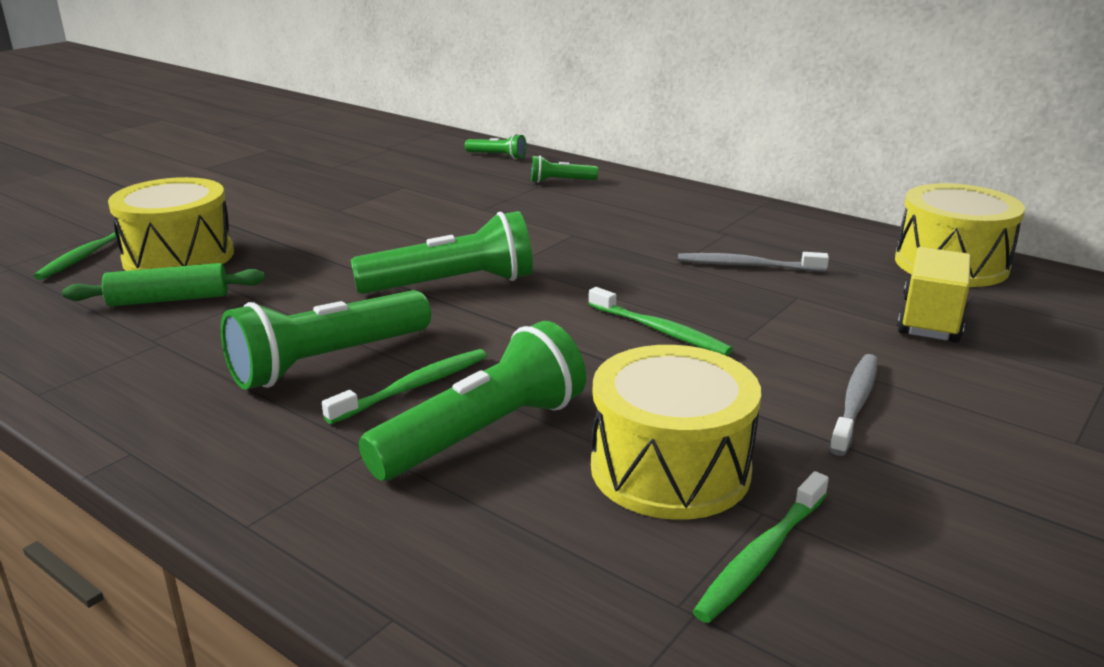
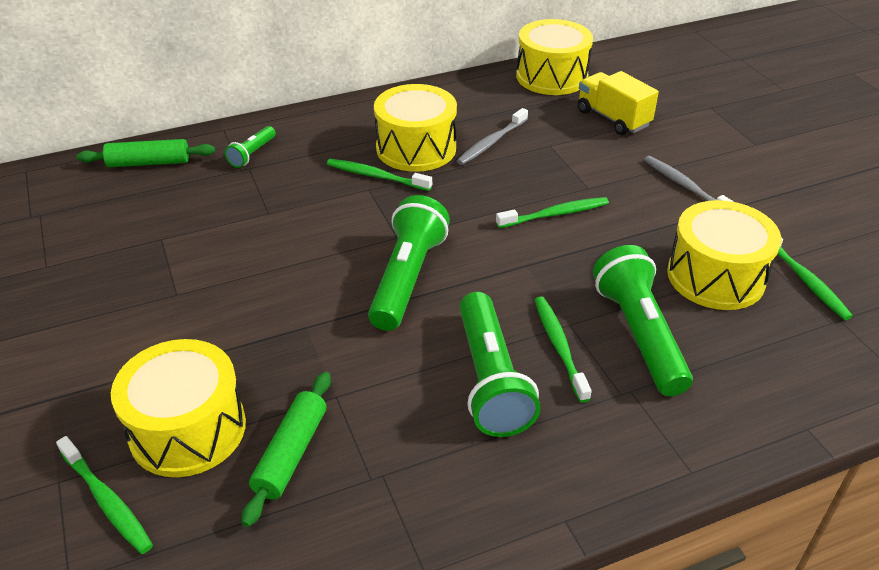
camera: 60 degrees left, 15 degrees up
green flashlight [465,134,527,160] -> green rolling pin [77,139,215,167]
none -> green toothbrush [327,159,432,191]
none -> yellow drum [374,84,457,172]

